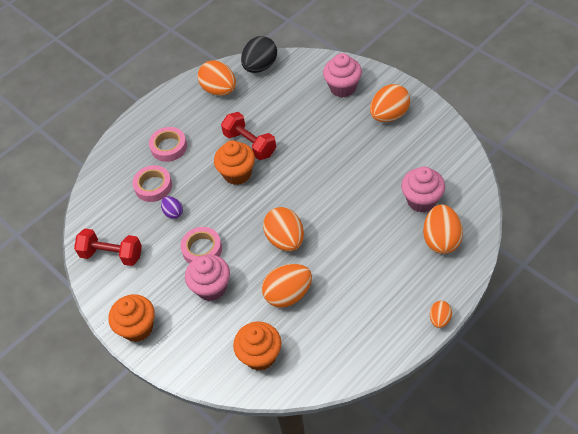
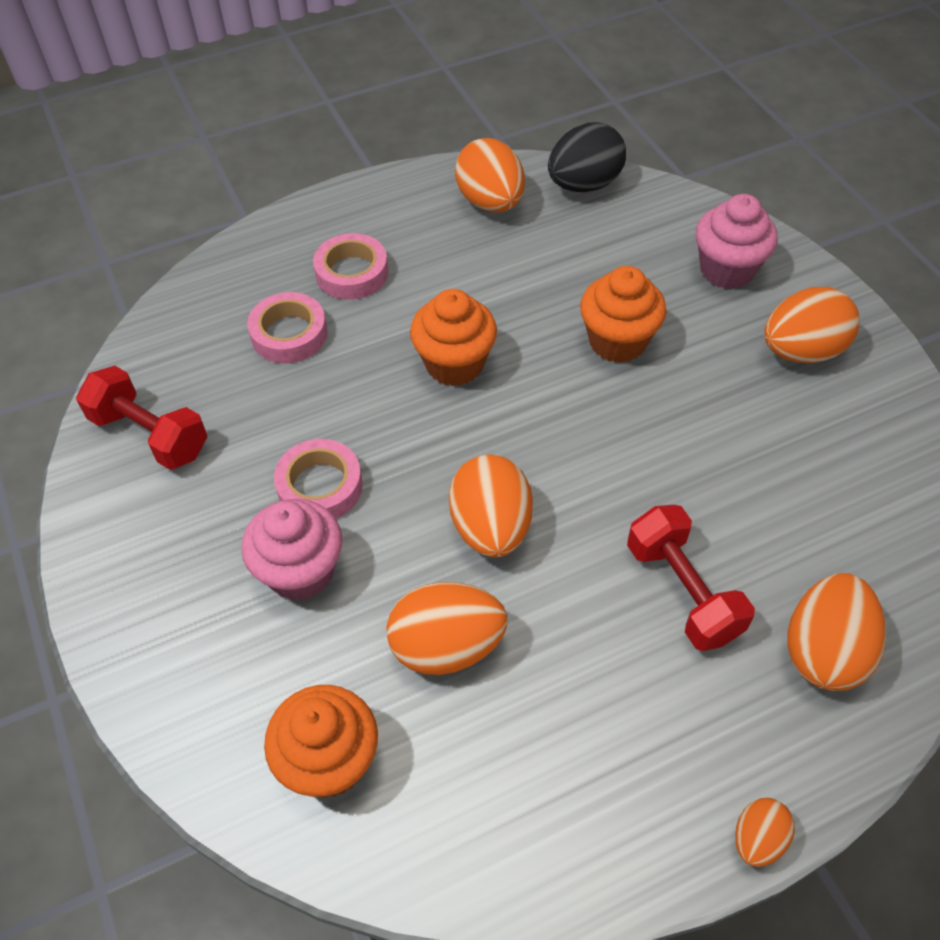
camera: 15 degrees right, 0 degrees up
orange cupcake [109,294,155,342] -> orange cupcake moved to [580,266,666,363]
purple egg [161,196,183,219] -> none
red dumbbell [221,112,276,160] -> red dumbbell moved to [627,505,755,651]
pink cupcake [401,167,445,212] -> none

